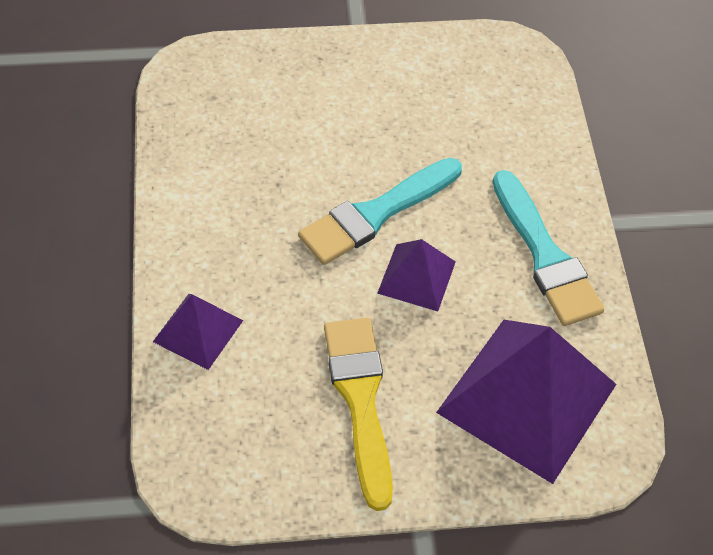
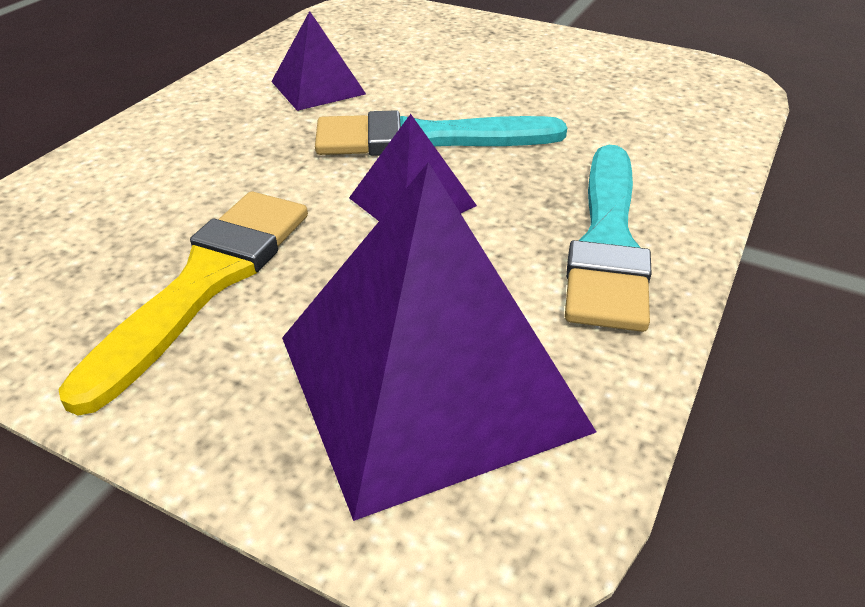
camera: 35 degrees right, 15 degrees down
purple pyramid [153,294,243,370] -> purple pyramid moved to [271,11,366,111]

